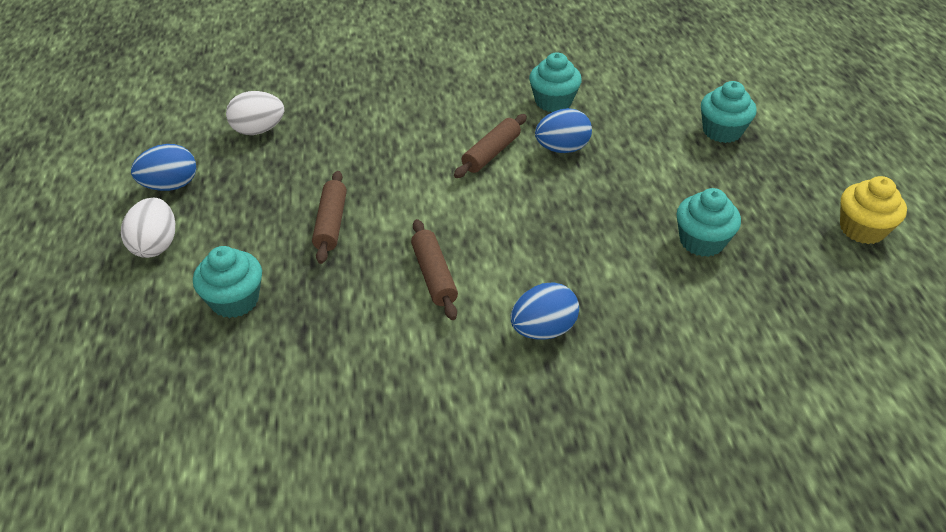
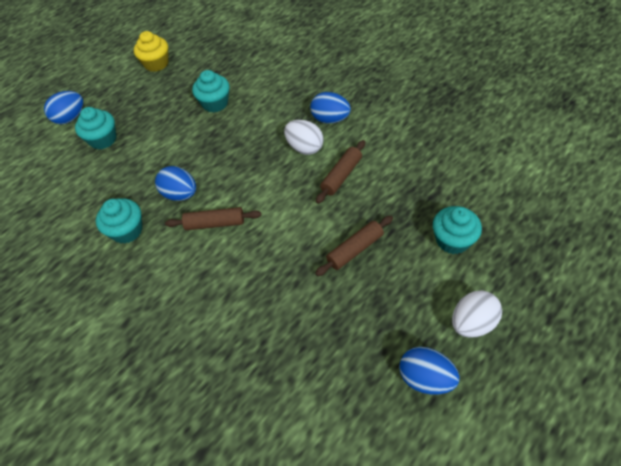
camera: 125 degrees left, 10 degrees up
white egg [226,91,284,135] -> white egg moved to [284,120,324,155]
none -> blue egg [44,91,83,124]

